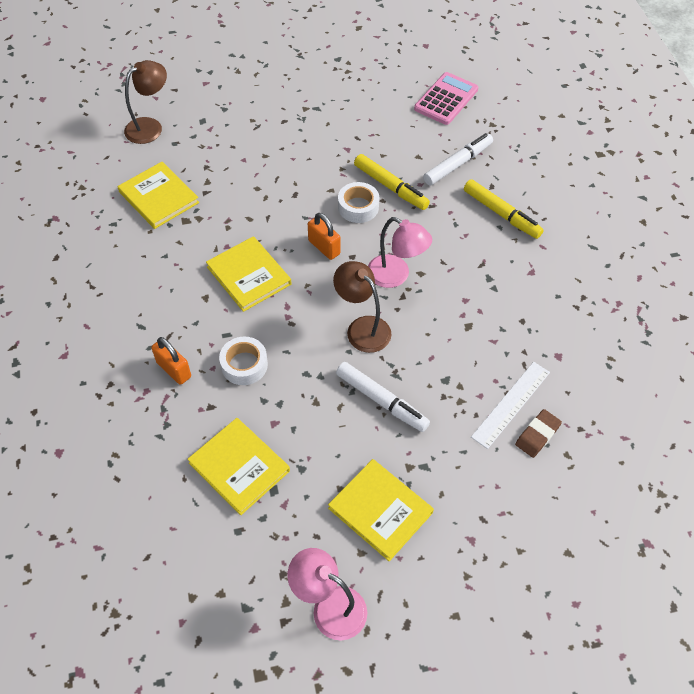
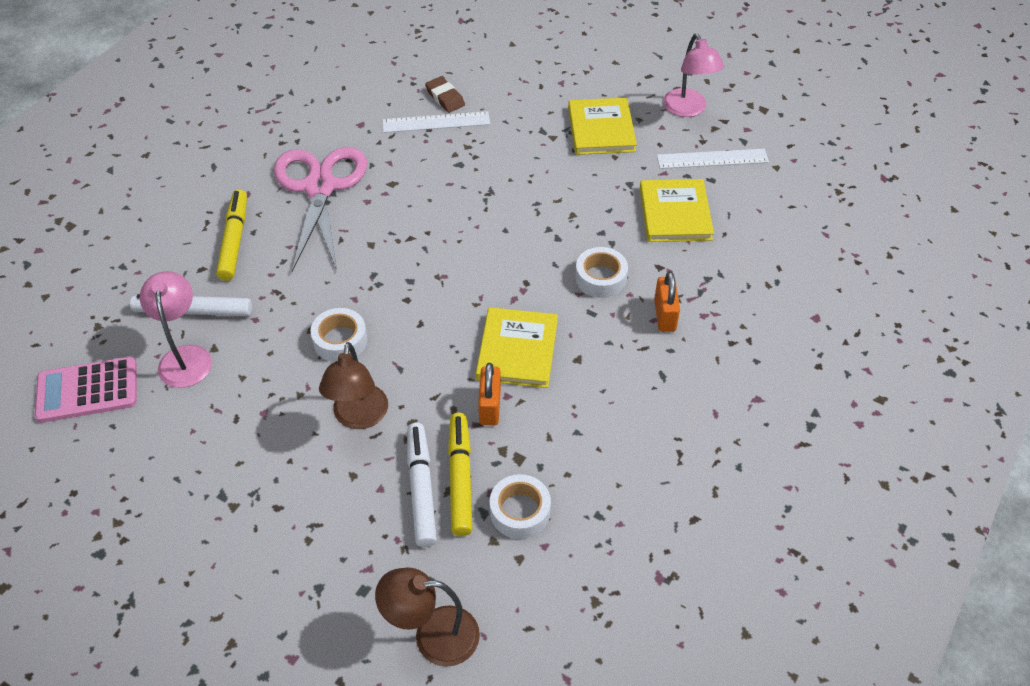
camera: 135 degrees left, 5 degrees down
yellow book [118,162,199,229] -> white tape [490,474,551,539]
orange padlock [308,213,341,260] -> orange padlock moved to [478,363,501,426]
brown lamp [333,261,391,353] -> brown lamp moved to [319,342,388,429]
white marker [336,362,430,432] -> white marker moved to [407,423,437,547]
yellow marker [354,154,430,210] -> yellow marker moved to [448,413,472,536]
pink lamp [368,217,432,288] -> pink lamp moved to [140,271,212,388]
brown eraser [515,409,562,458] -> brown eraser turned 60 degrees clockwise [425,76,465,113]
none -> pink scissors [274,147,367,272]
none -> white ruler [657,149,769,169]

